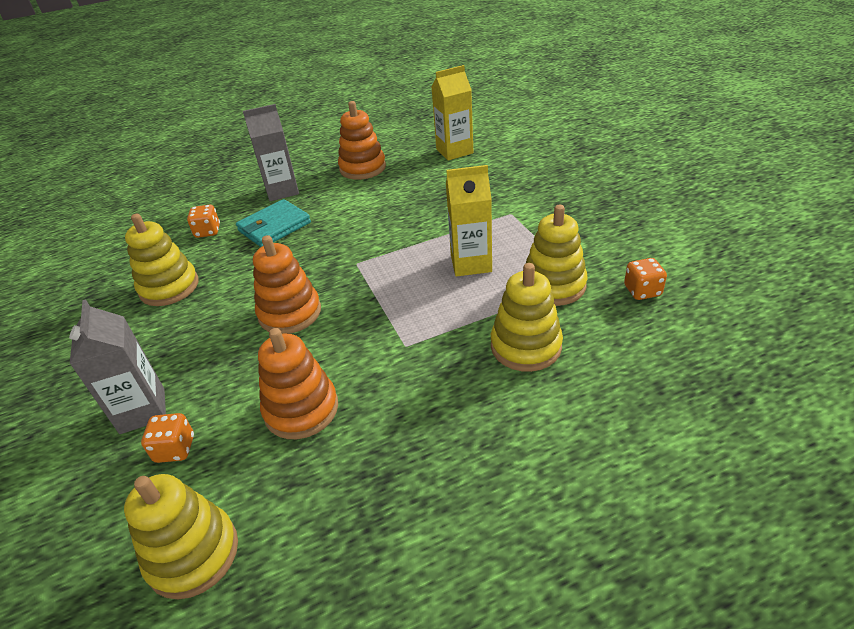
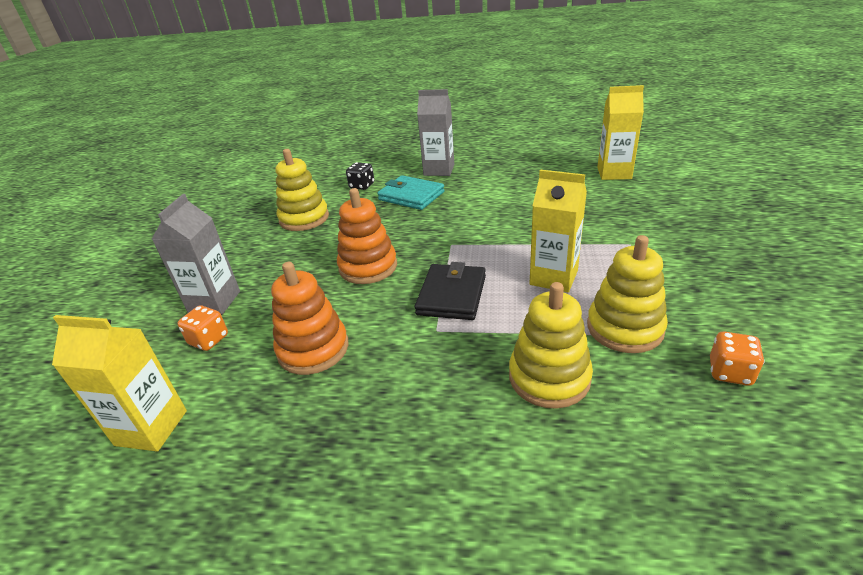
camera: 30 degrees right, 5 degrees down
yellow stacking toy [124,474,238,599] -> yellow carton [52,315,187,451]
orange dice [187,205,220,238] -> black dice [346,162,374,190]
turquoise wallet [236,199,311,247] -> turquoise wallet turned 45 degrees clockwise [377,175,445,210]
orange stacking toy [338,101,386,180] -> none
none -> black wallet [415,262,486,320]

